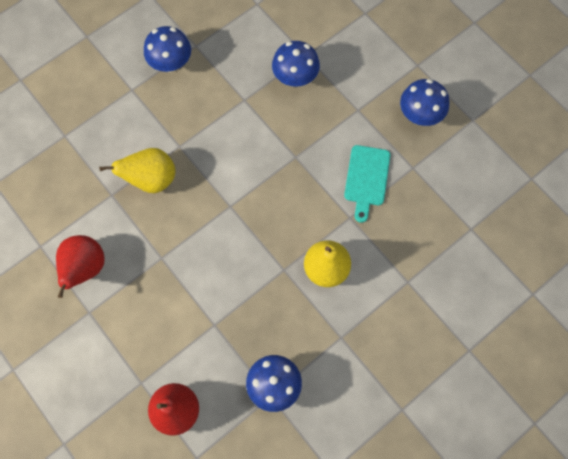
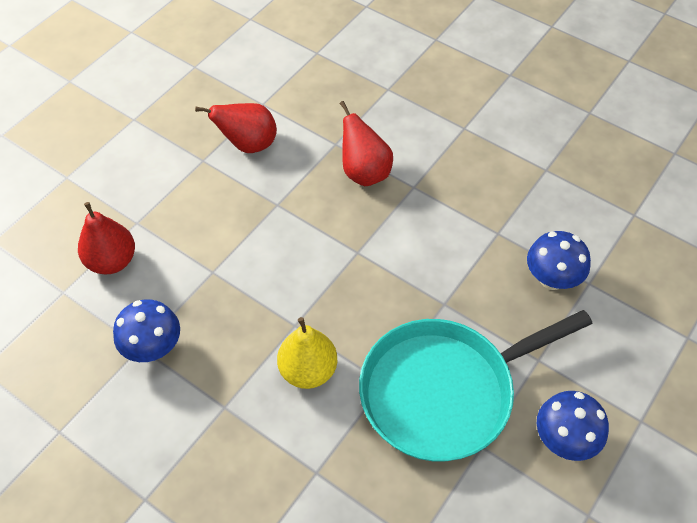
camera: 75 degrees right, 15 degrees down
yellow pear [99,148,175,193] -> red pear [340,101,393,186]
blue mushroom [144,26,191,72] -> none
turquoise cutting board [344,145,391,223] -> turquoise pan [359,310,593,461]

